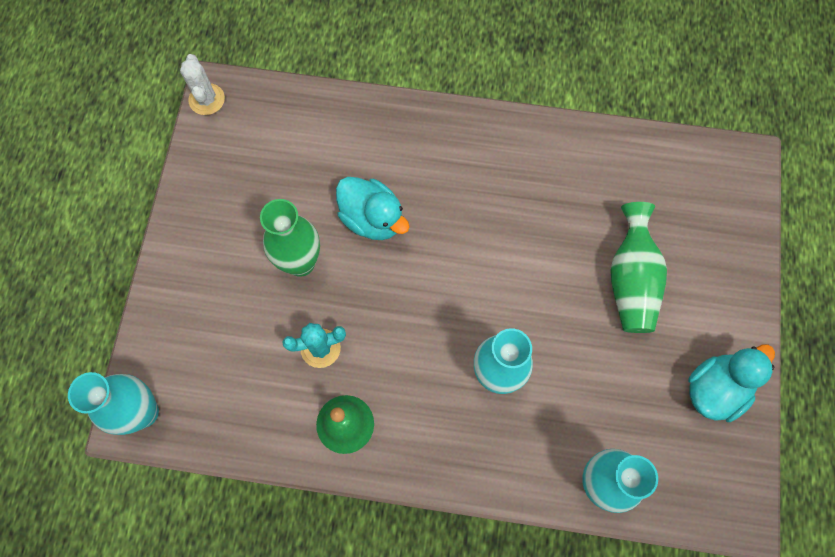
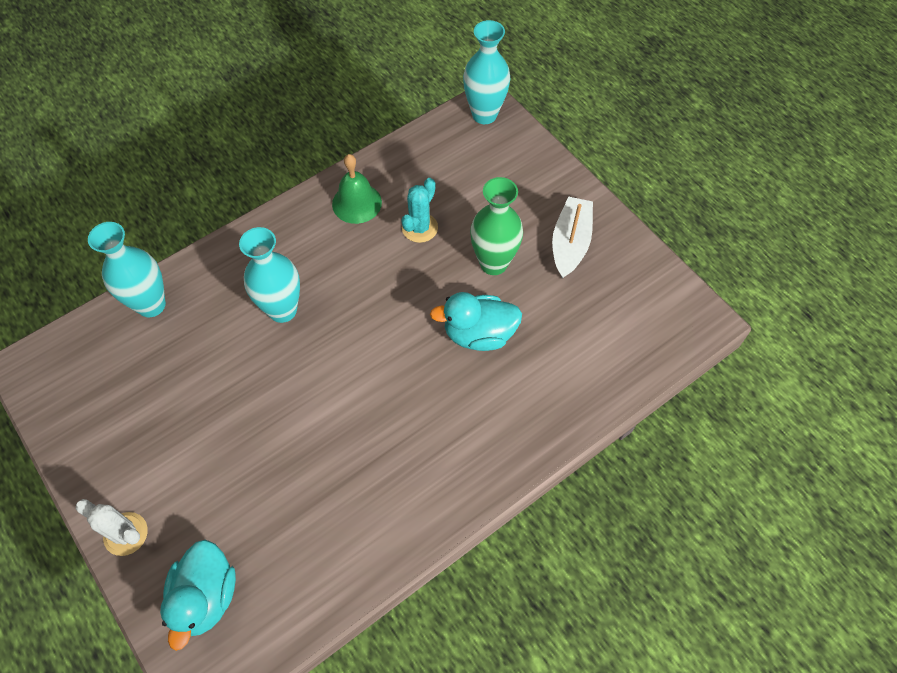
camera: 135 degrees right, 10 degrees down
white cactus [180,54,225,115] -> white cactus moved to [76,499,148,556]
green vase [610,202,667,333] -> none
turquoise duck [689,344,775,422] -> turquoise duck moved to [160,539,236,651]
none -> white boat [552,196,593,279]

